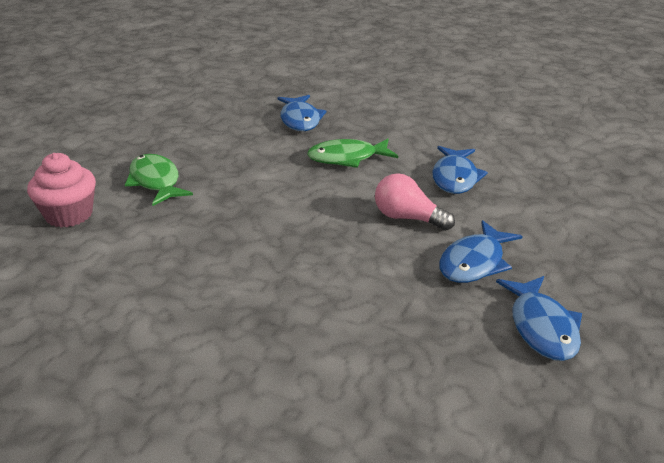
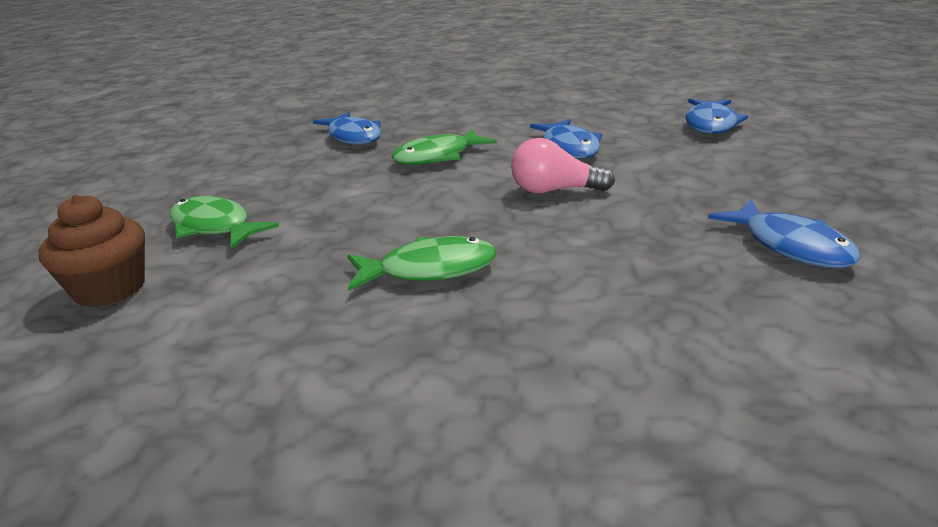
camera: 20 degrees left, 5 degrees down
pink cupcake [27,153,96,227] -> brown cupcake [39,195,145,307]
blue fish [439,220,523,283] -> blue fish moved to [685,99,748,134]
none -> green fish [347,236,497,291]

